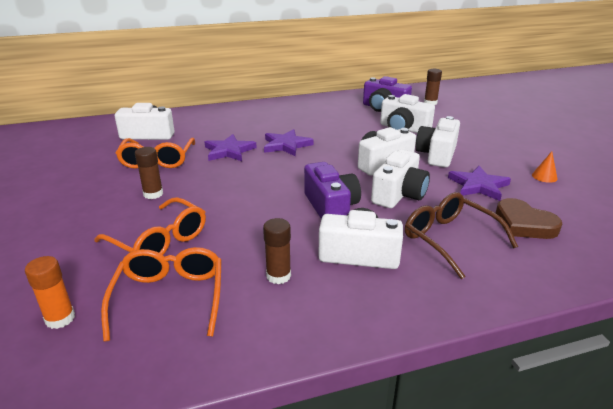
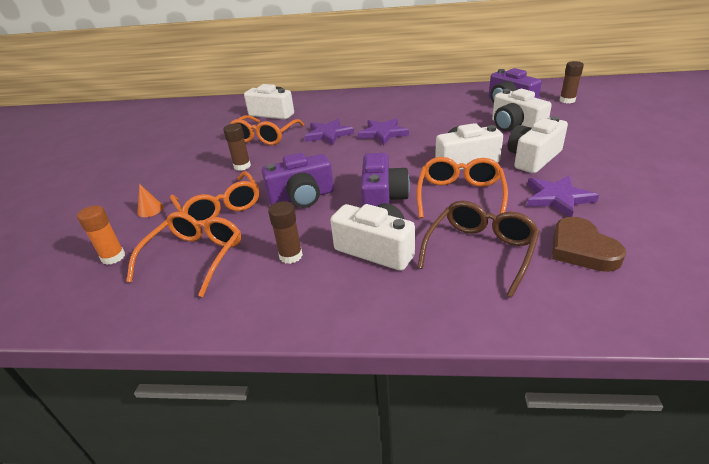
camera: 25 degrees right, 5 degrees up
white camera [371,149,430,208] -> orange glasses [417,157,508,218]
brown glasses [405,192,518,279] -> brown glasses turned 45 degrees clockwise [417,201,540,298]
orange cone [532,151,558,183] -> orange cone moved to [137,184,164,217]
none -> purple camera [262,153,334,208]

